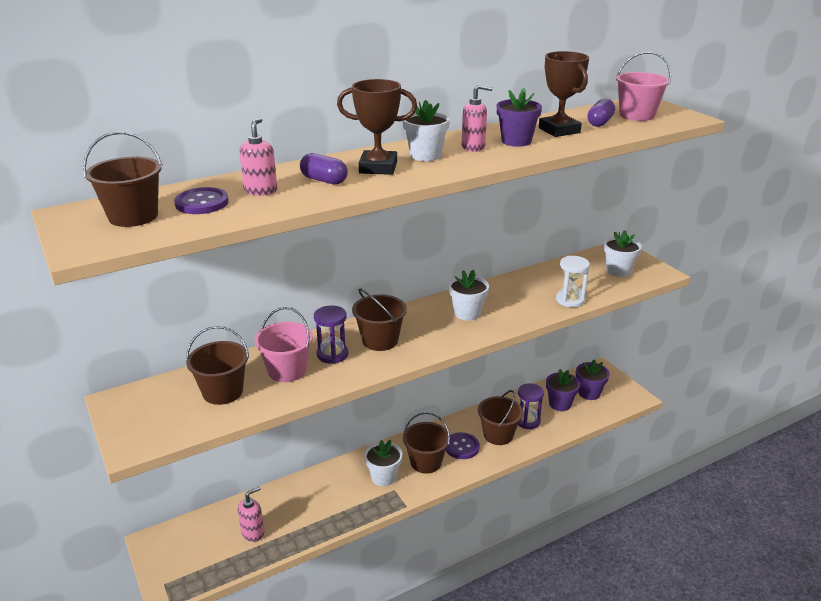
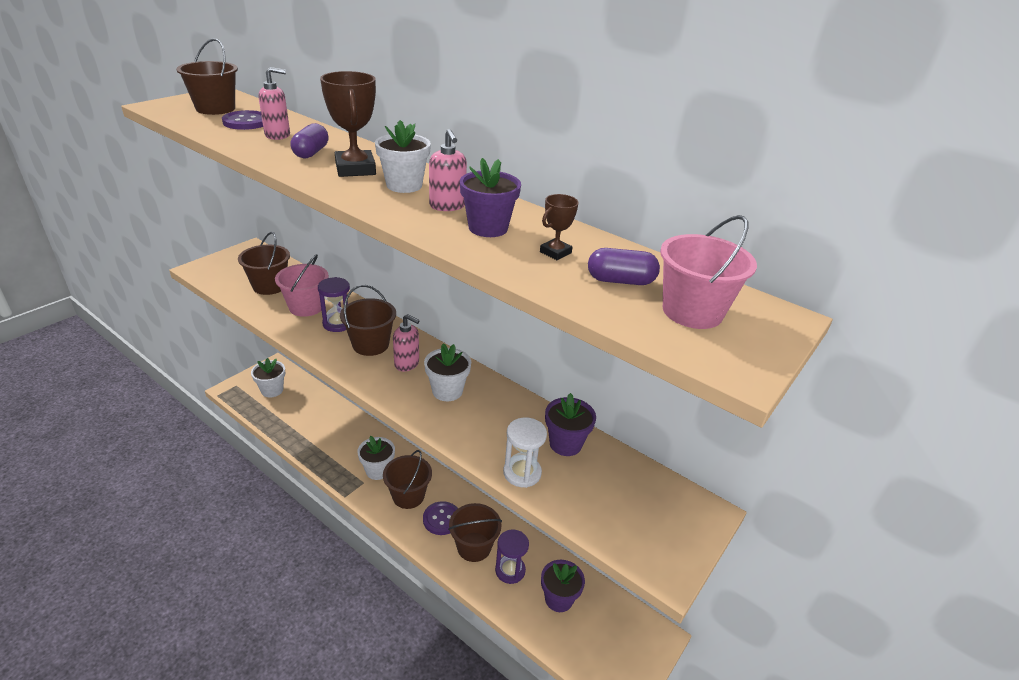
camera: 65 degrees right, 5 degrees up
pink soap dispenser [238,486,264,542] -> pink soap dispenser moved to [393,314,420,372]
brown trophy [539,51,589,137] -> brown trophy [540,194,579,260], size x0.52
purple flower pot [576,359,610,400] -> purple flower pot moved to [545,393,596,456]
white flower pot [604,230,642,277] -> white flower pot moved to [251,358,285,397]

